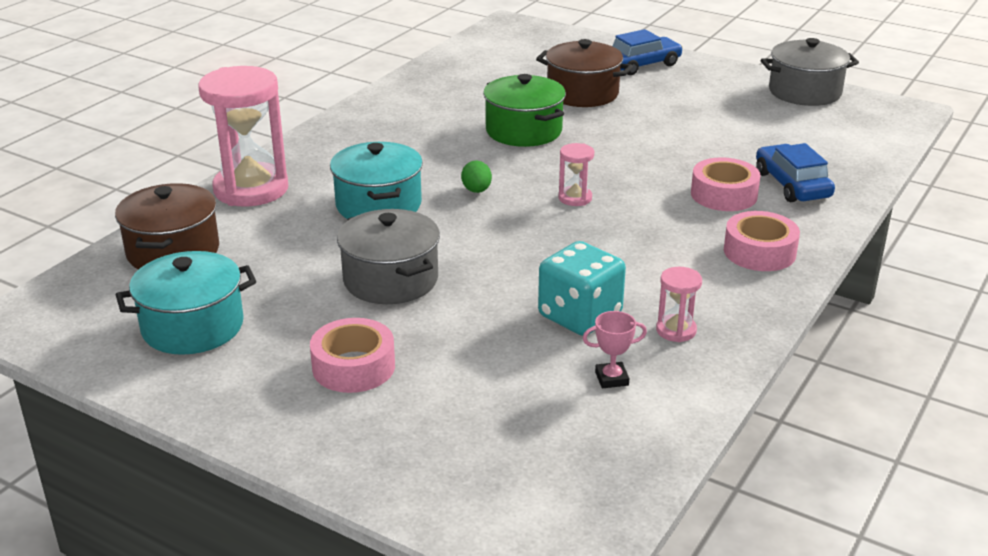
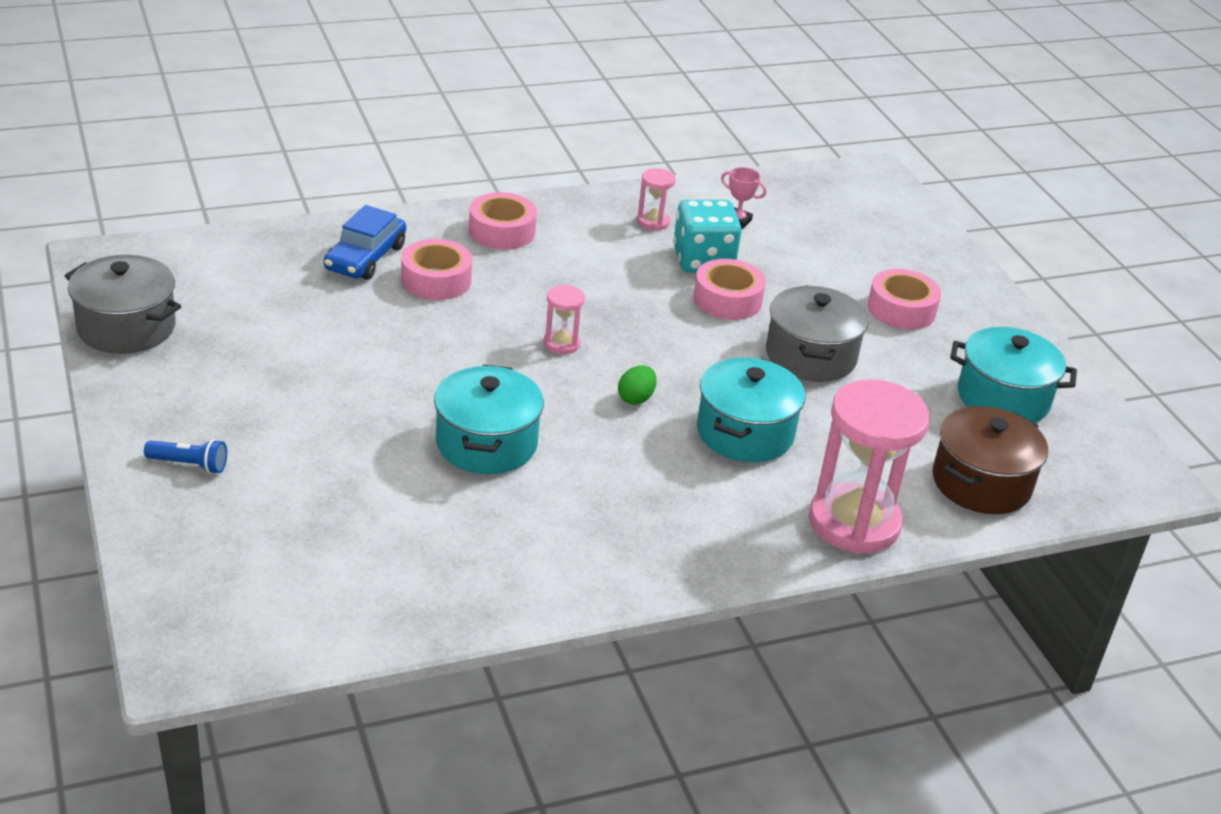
camera: 145 degrees left, 5 degrees up
green pot [483,74,566,147] -> turquoise pot [434,365,544,474]
brown pot [536,39,633,107] -> none
blue car [612,29,683,75] -> blue flashlight [144,439,227,474]
none -> pink tape [693,259,766,320]

